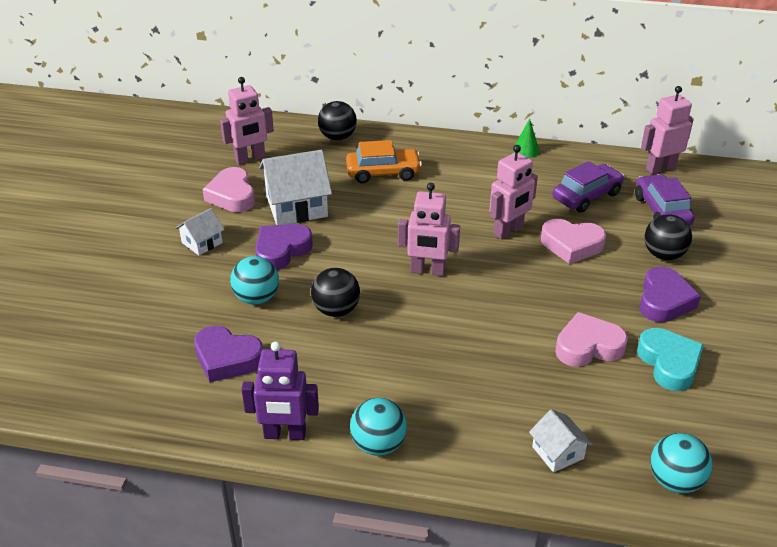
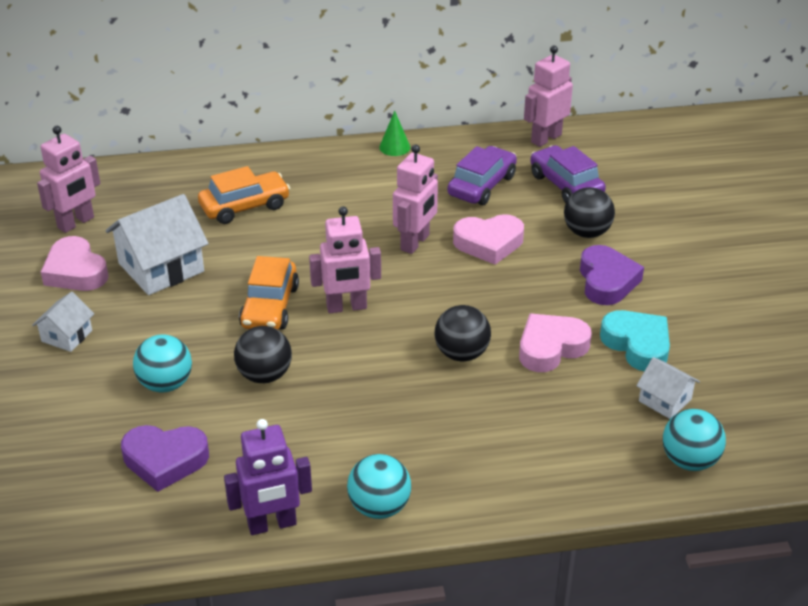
camera: 20 degrees left, 0 degrees up
purple heart [255,224,313,270] -> none
black ball [318,101,357,140] -> black ball moved to [435,305,491,361]
white house [529,409,593,473] -> white house moved to [636,357,700,419]
none -> orange car [239,256,299,330]

